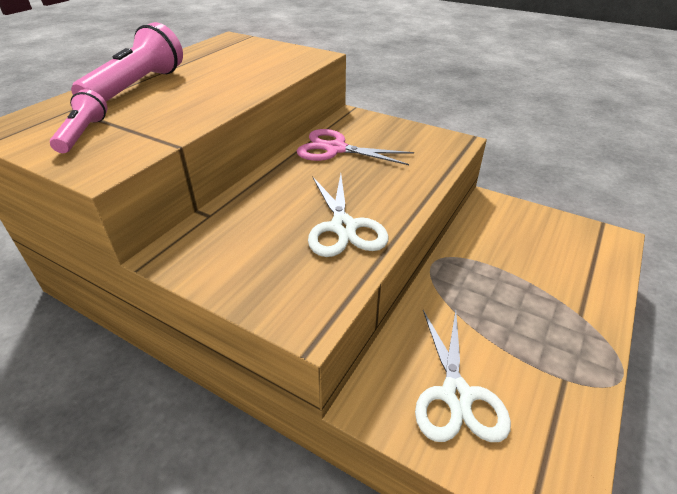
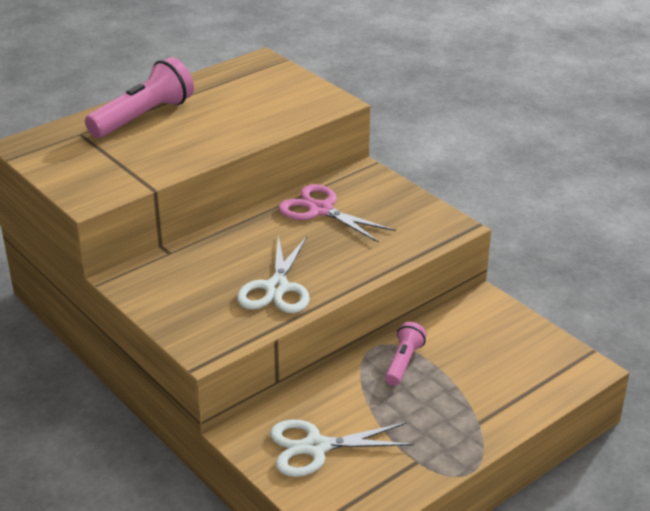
camera: 20 degrees right, 5 degrees down
pink flashlight [50,89,107,153] -> pink flashlight moved to [385,322,427,386]
white scissors [415,310,511,442] -> white scissors turned 60 degrees clockwise [270,420,414,477]

